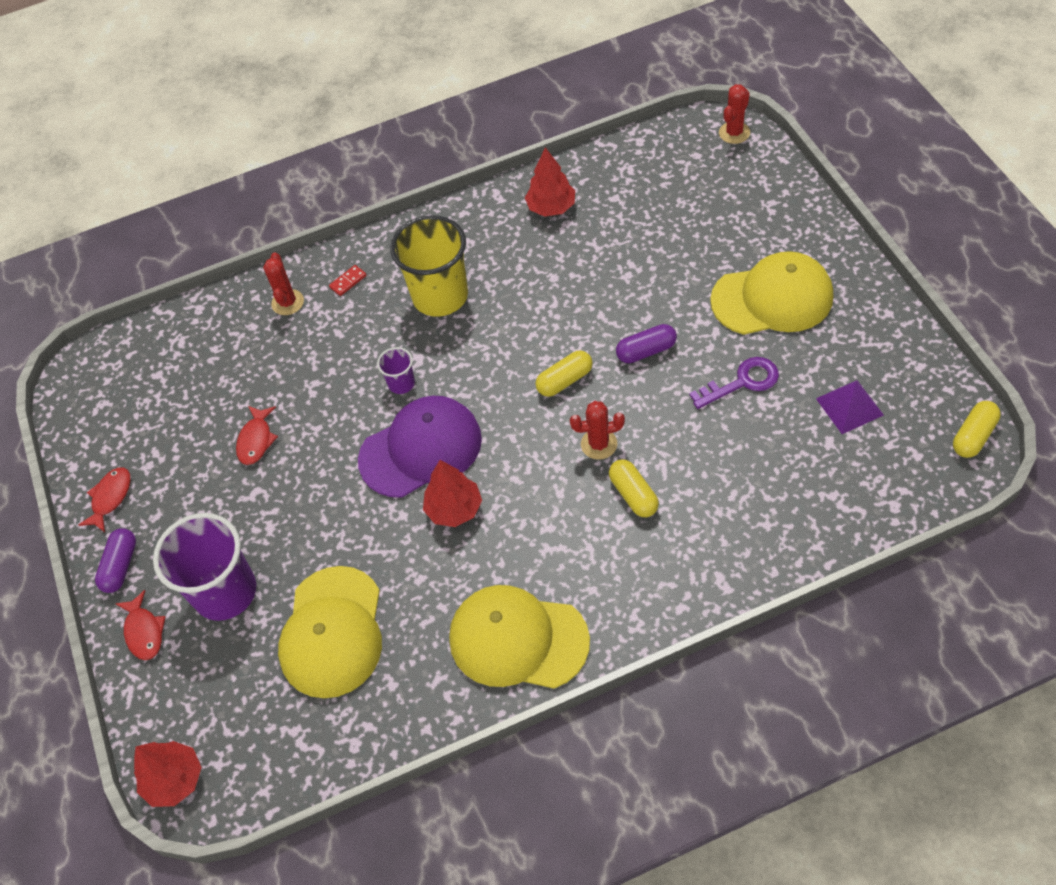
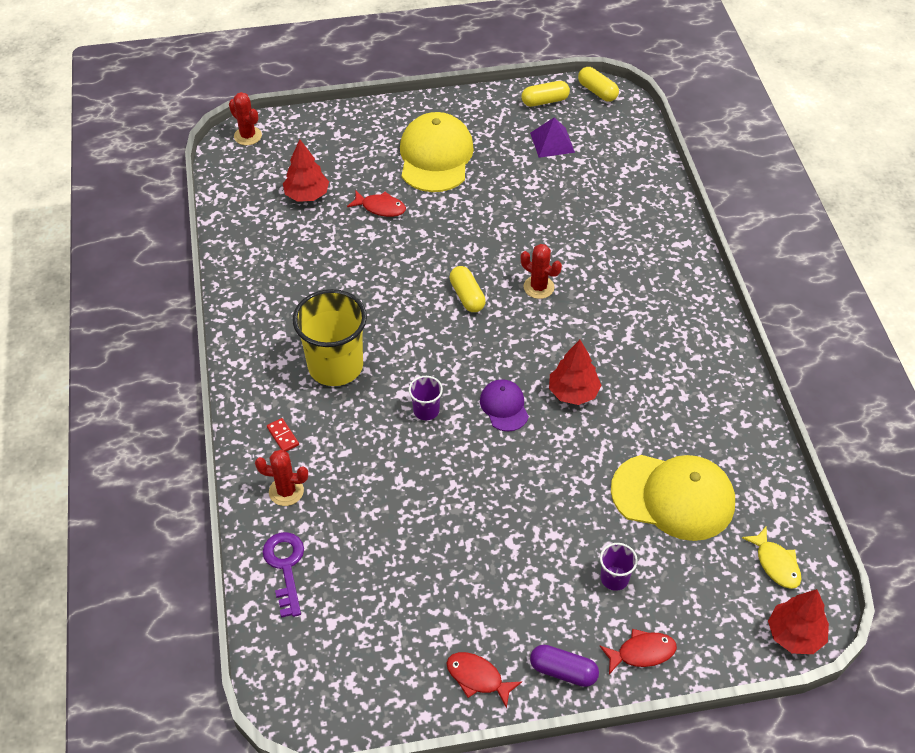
camera: 85 degrees left, 5 degrees down
purple cup [153,513,256,621] -> purple cup [600,543,638,591], size x0.46
red fish [236,406,278,465] -> red fish moved to [347,191,406,217]
purple cap [358,396,482,498] -> purple cap [480,379,529,432], size x0.51
yellow cap [449,585,590,689] -> none
red tree [525,147,575,217] -> red tree moved to [283,139,329,202]
red cactus [570,401,625,460] -> red cactus turned 60 degrees counterclockwise [521,244,562,299]
yellow capsule [609,459,659,517] -> yellow capsule moved to [521,81,570,107]
purple capsule [616,324,677,363] -> none
purple key [689,357,779,409] -> purple key moved to [263,532,304,618]
none -> yellow fish [742,526,802,589]

